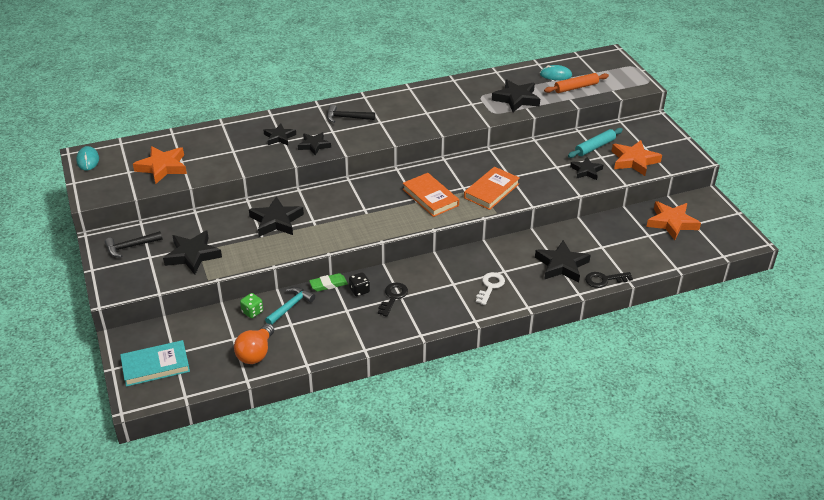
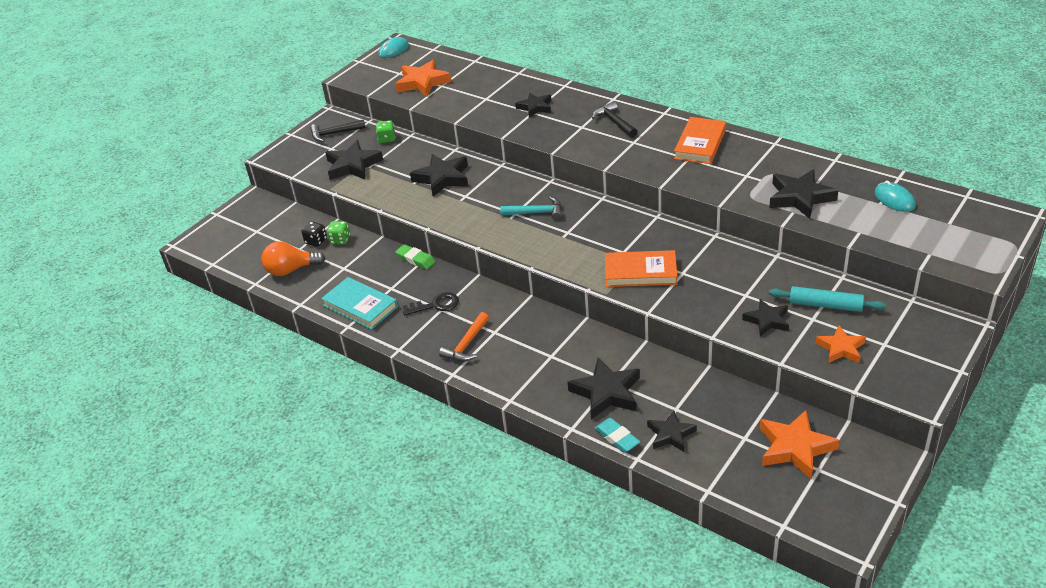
camera: 60 degrees right, 0 degrees up
black hammer [105,231,163,258] -> black hammer turned 45 degrees counterclockwise [310,120,366,142]
turquoise book [120,340,190,387] -> turquoise book moved to [321,277,398,330]
turquoise hammer [265,287,315,325] -> turquoise hammer moved to [500,196,562,220]
black star [298,132,331,156] -> black star moved to [647,410,697,452]
black dice [349,272,370,296] -> black dice moved to [301,222,327,247]
orange book [403,173,459,217] -> orange book moved to [674,117,726,164]
white key [476,272,505,305] -> none
orange rolling pin [544,73,609,93] -> none
black key [585,272,633,288] -> turquoise eraser [594,418,640,452]
orange star [612,140,662,176] -> orange star [815,325,866,363], size x0.64
none -> green dice [376,120,395,143]
none -> orange hammer [439,312,489,362]

